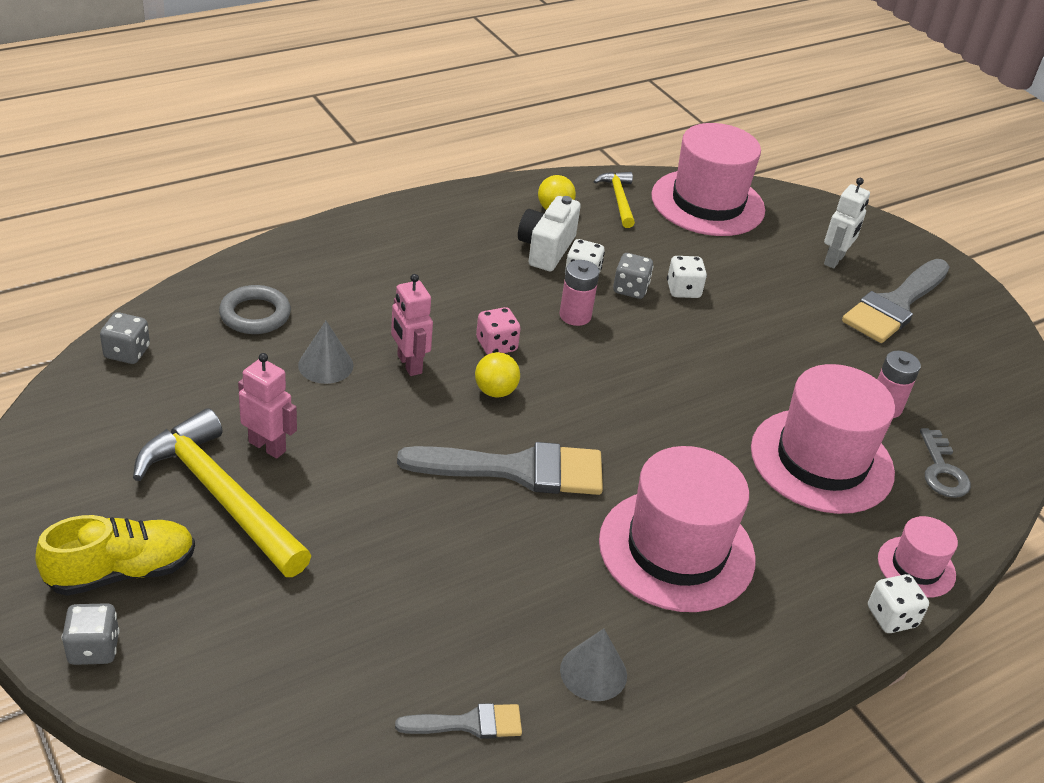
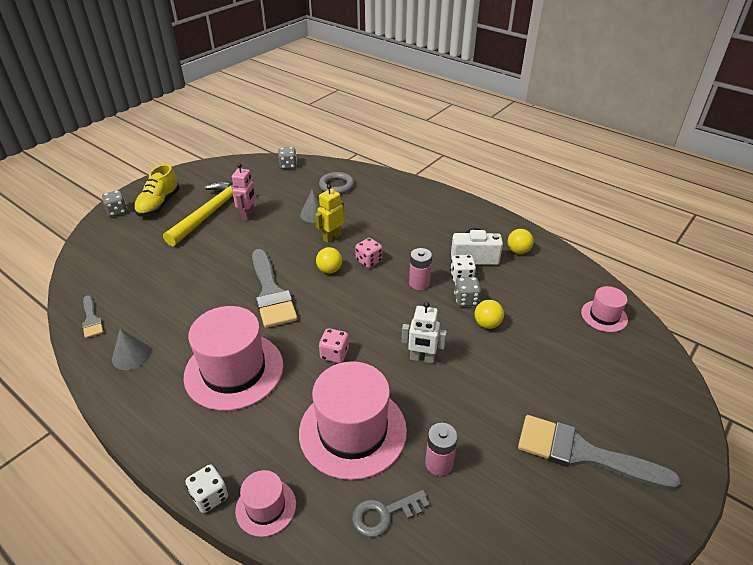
camera: 75 degrees right, 0 degrees up
yellow shoe [35,515,195,596] -> yellow shoe turned 60 degrees clockwise [134,164,180,216]
pink robot [391,274,433,376] -> yellow robot [315,184,344,243]
yellow hammer [593,172,635,228] -> none
pink hat [651,123,765,236] -> pink hat [581,286,628,332], size x0.50
white dice [667,256,707,298] -> yellow ball [474,300,504,329]
white robot [824,178,870,269] -> white robot moved to [402,302,447,364]
none -> pink dice [319,328,349,363]

